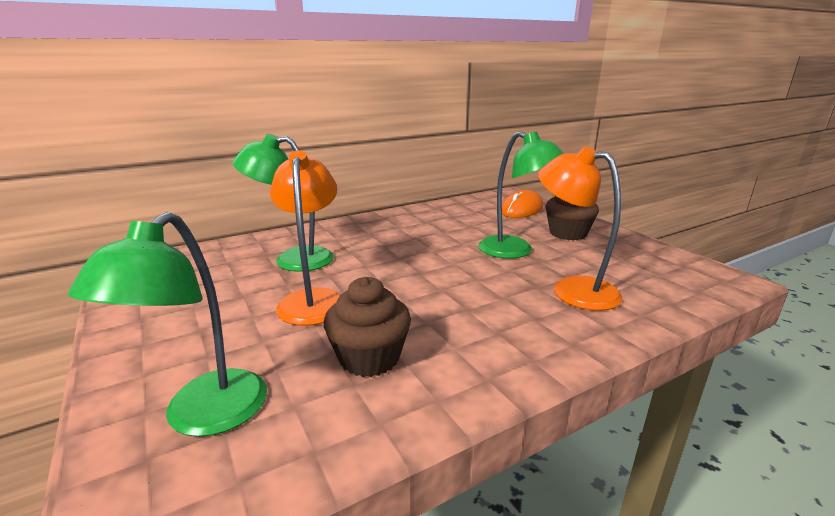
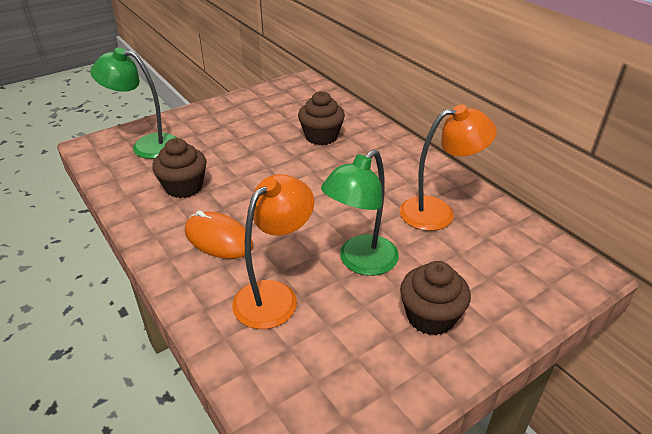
camera: 85 degrees right, 15 degrees up
green lamp [233,134,334,272] -> brown cupcake [298,91,345,145]
orange lamp [270,150,341,326] -> orange lamp moved to [400,105,497,231]
orange mouse [502,190,543,218] -> orange mouse moved to [185,211,253,259]

